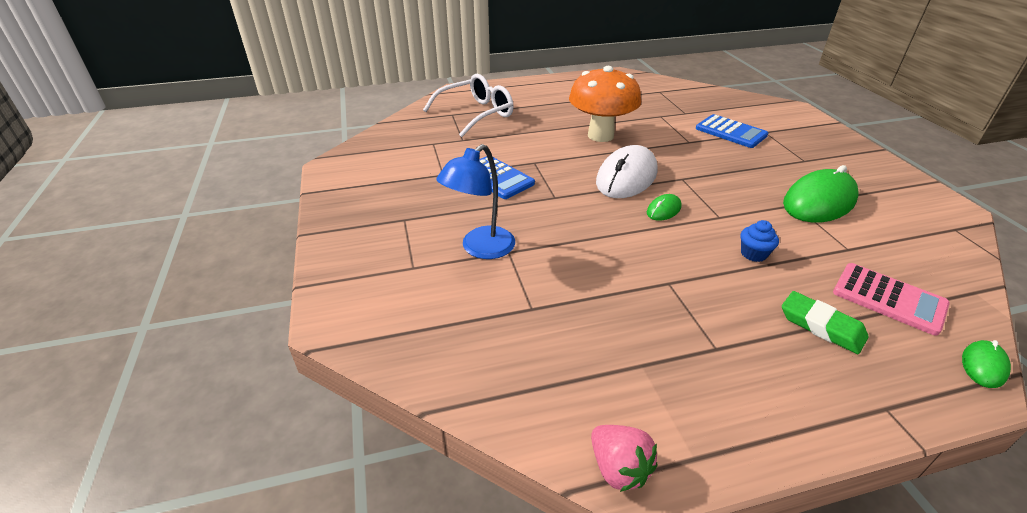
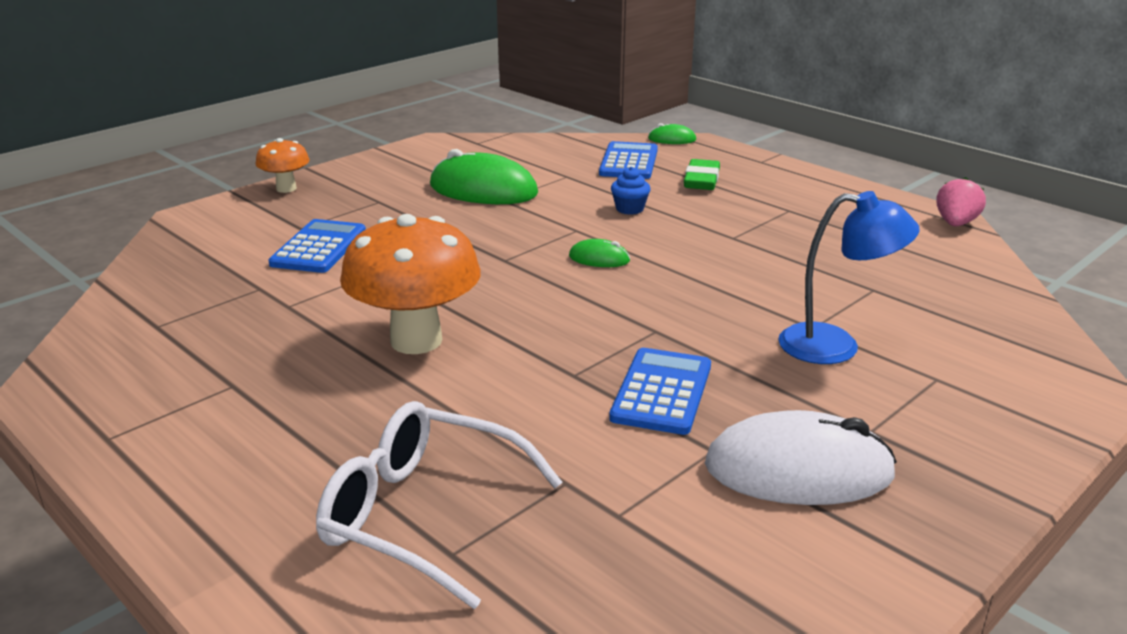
camera: 120 degrees left, 10 degrees down
white mouse [596,145,658,198] -> white mouse moved to [705,410,897,505]
pink calculator [833,263,950,336] -> blue calculator [599,141,658,179]
none -> orange mushroom [256,138,310,193]

